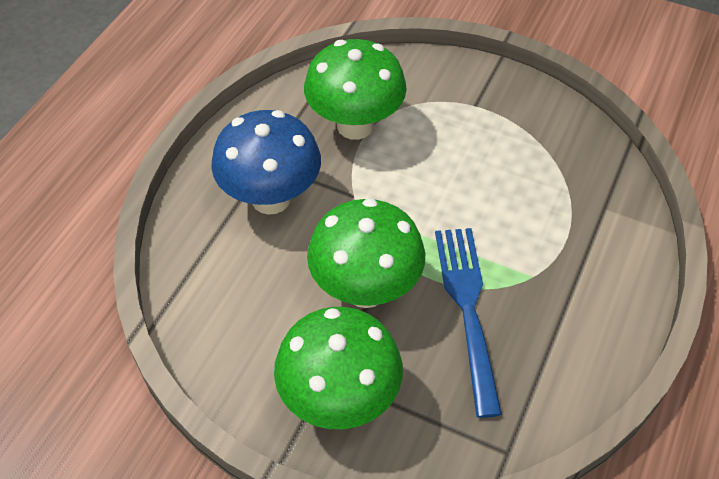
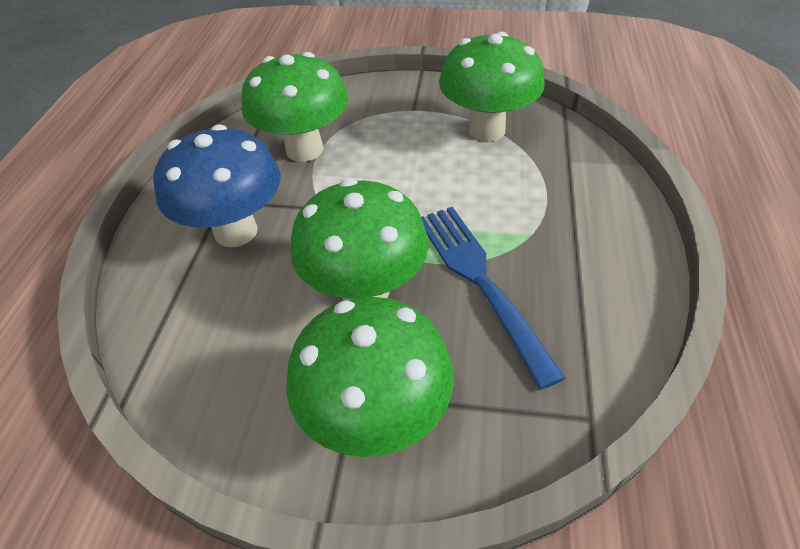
camera: 15 degrees left, 5 degrees down
none -> green mushroom [439,32,545,141]

